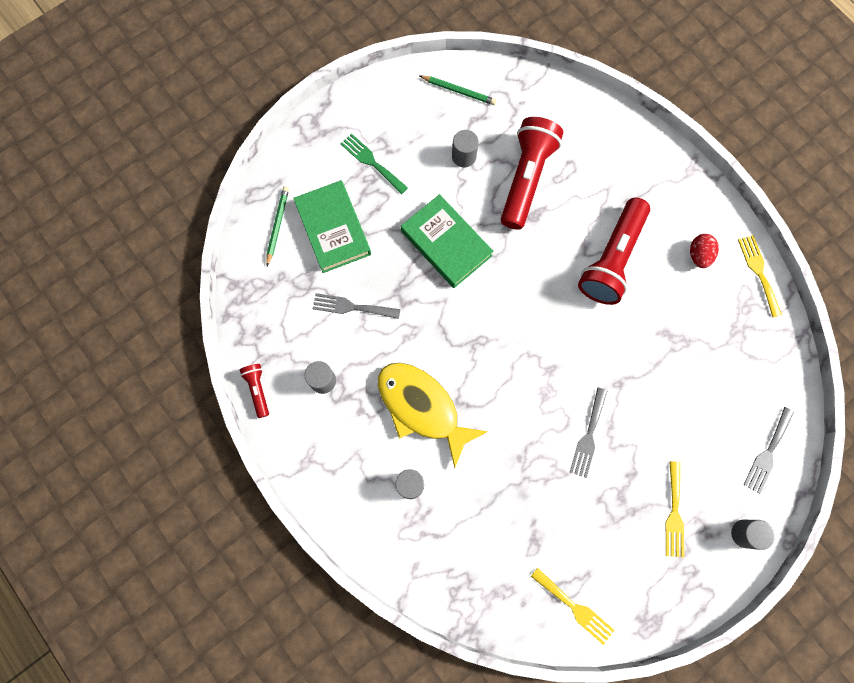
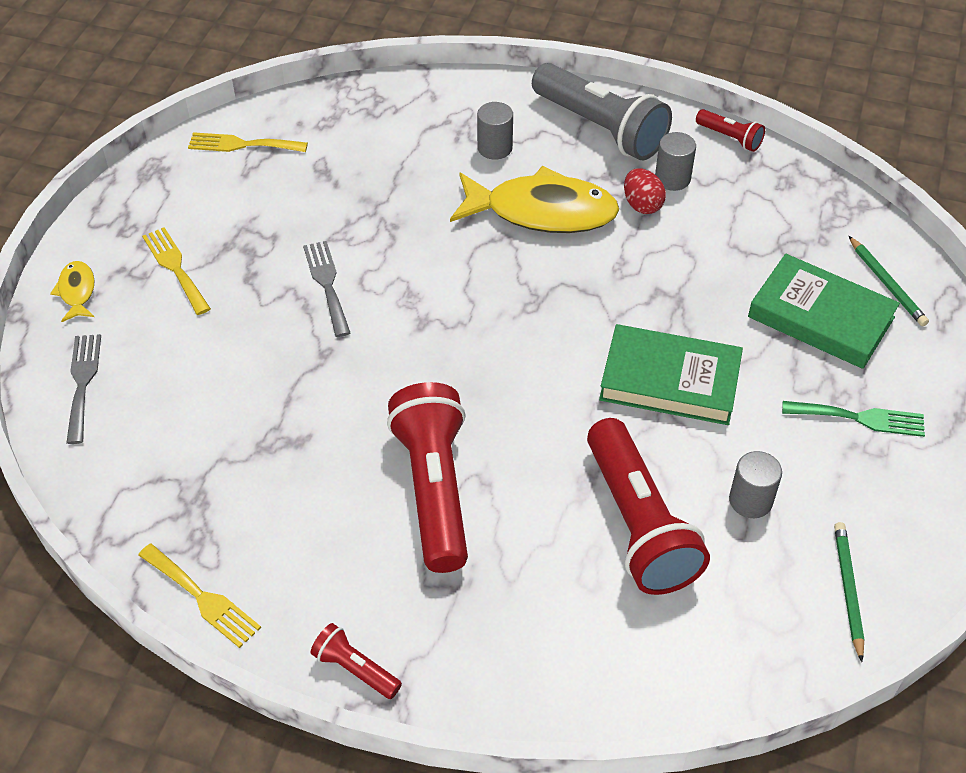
camera: 145 degrees right, 25 degrees down
grey fork [313,293,400,319] -> none
green pencil [420,75,496,105] -> green pencil turned 105 degrees clockwise [834,522,865,662]
red egg [690,234,719,268] -> red egg moved to [624,168,666,214]
grey cylinder [731,520,775,550] -> yellow fish [50,261,95,322]
none -> red flashlight [311,623,402,699]
none -> grey flashlight [532,63,672,160]

